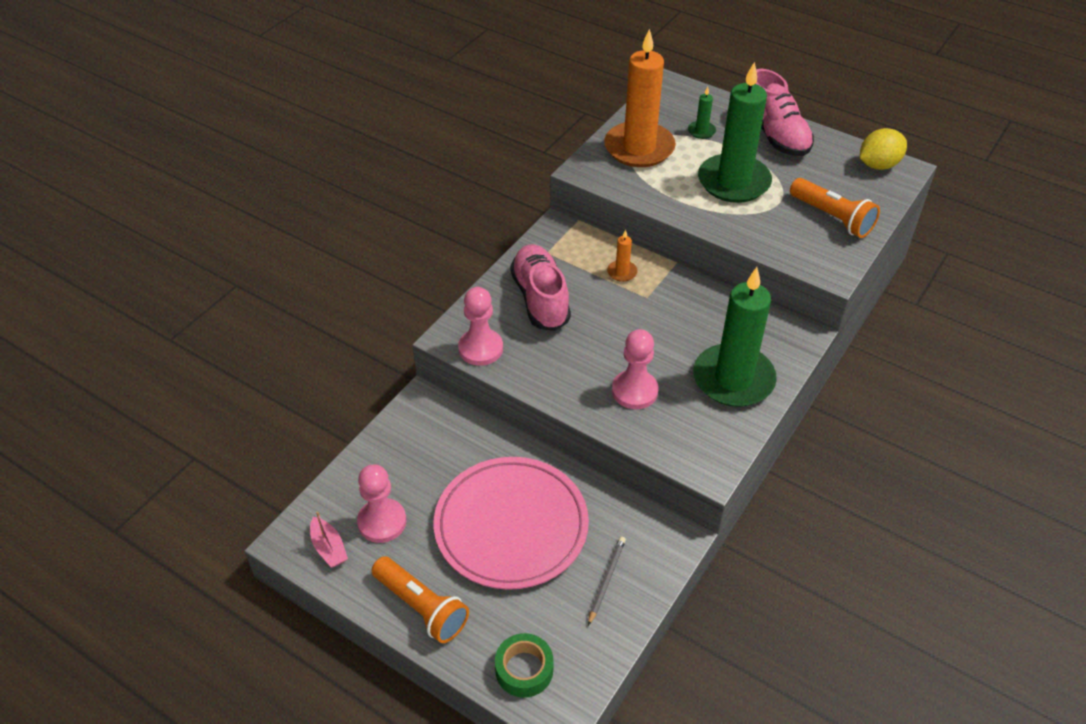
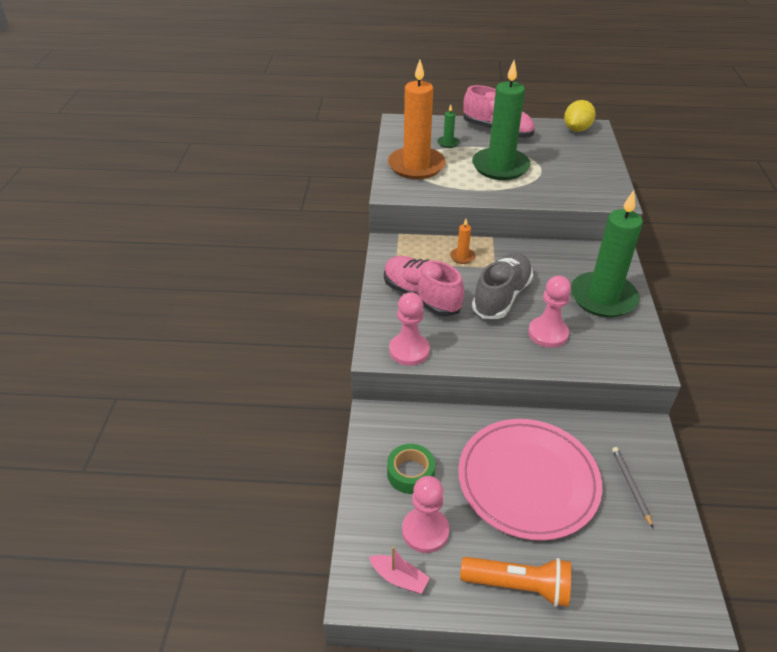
camera: 30 degrees left, 5 degrees down
green tape [495,633,554,698] -> green tape moved to [387,444,435,494]
orange flashlight [790,178,880,238] -> none
none -> grey shoe [472,253,533,319]

